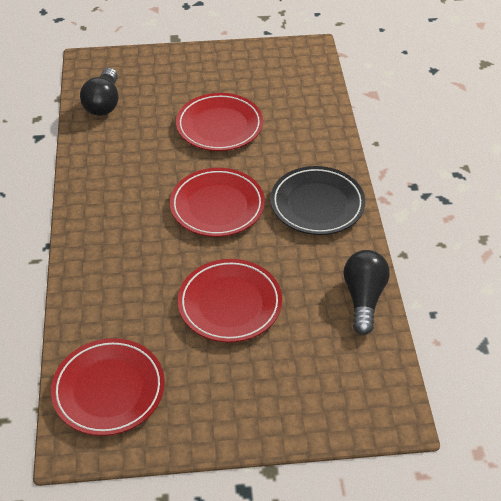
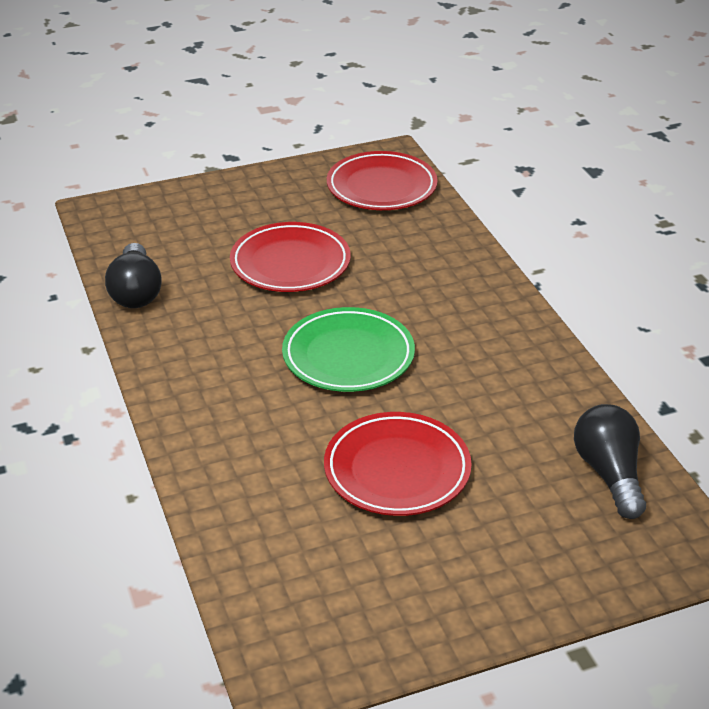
camera: 165 degrees right, 10 degrees down
red plate [170,168,265,237] -> green plate [282,307,415,392]
black plate [270,166,365,235] -> none

